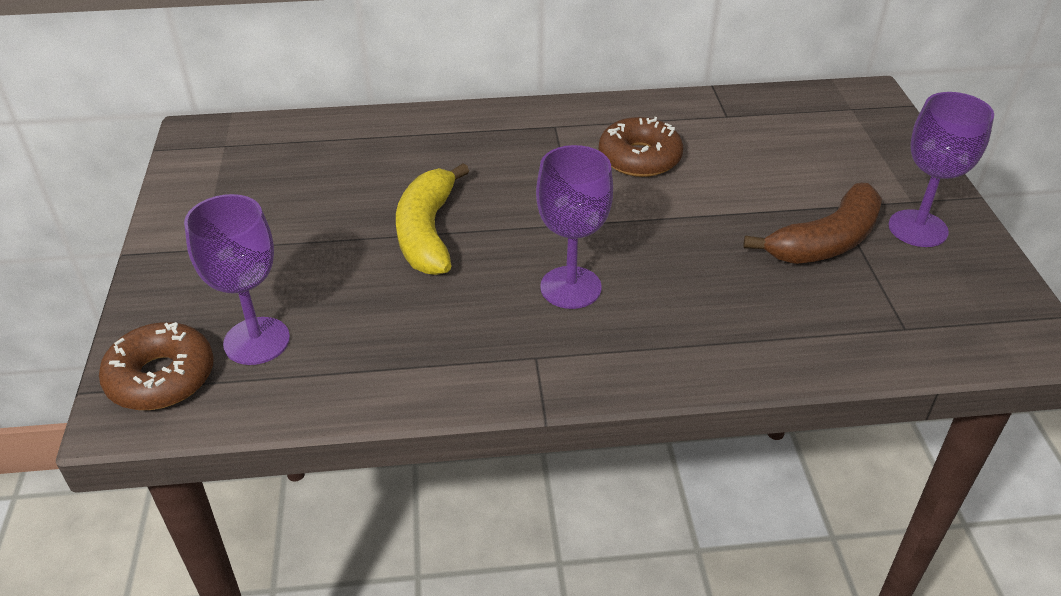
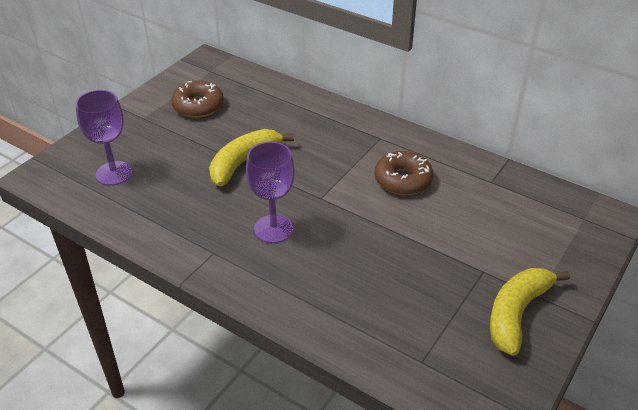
camera: 40 degrees right, 0 degrees up
brown donut [99,322,214,410] -> brown donut moved to [171,81,224,118]
brown banana [744,183,882,264] -> none
purple goblet [888,92,994,247] -> yellow banana [490,268,570,356]

